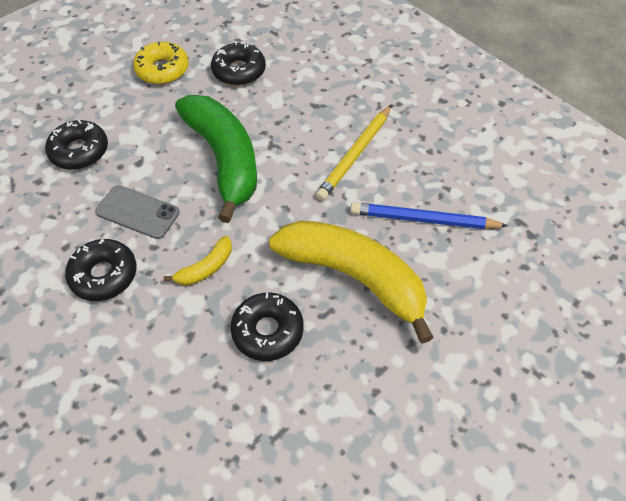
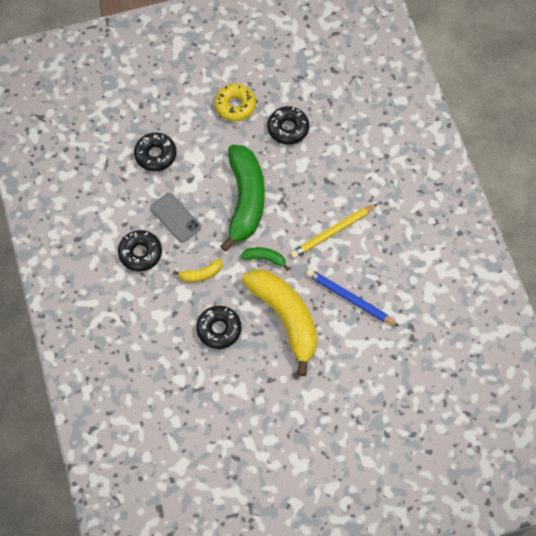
camera: 25 degrees right, 10 degrees up
none -> green banana [240,247,289,271]

